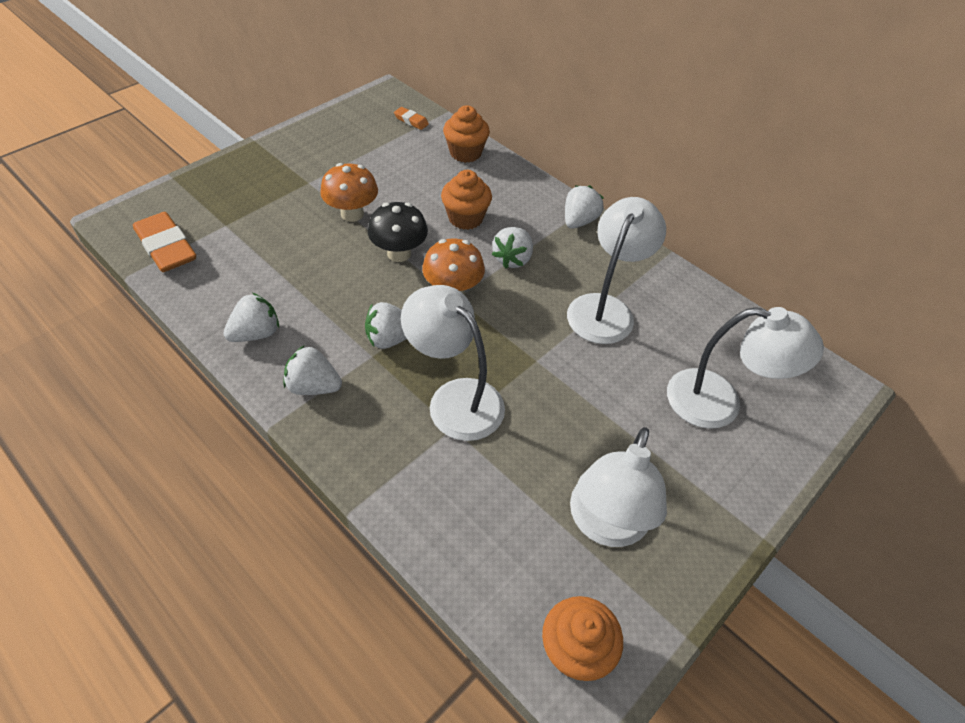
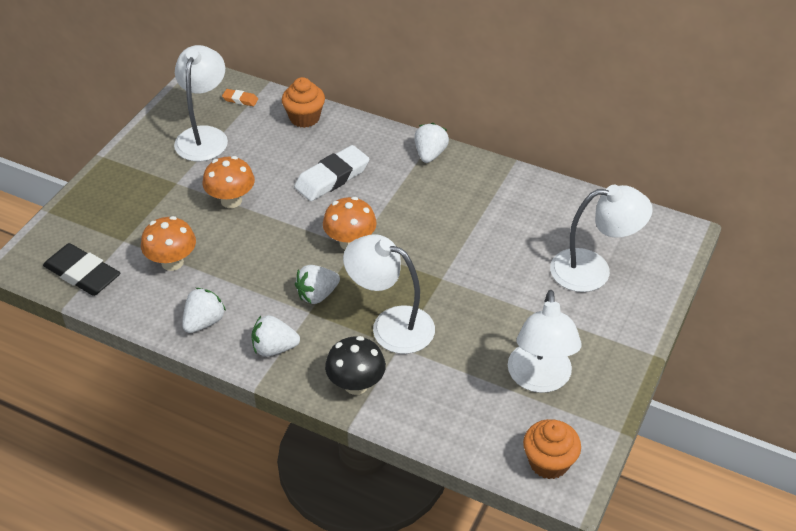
camera: 15 degrees left, 5 degrees down
orange eraser [133,212,196,272] -> black eraser [43,243,120,296]
black mushroom [368,202,428,262] -> black mushroom moved to [325,336,386,395]
orange cupcake [441,170,492,230] -> white eraser [294,145,370,201]
white strawberry [492,227,533,269] -> none
white lamp [567,197,666,344] -> white lamp moved to [174,45,228,161]
none -> orange mushroom [141,216,196,271]

